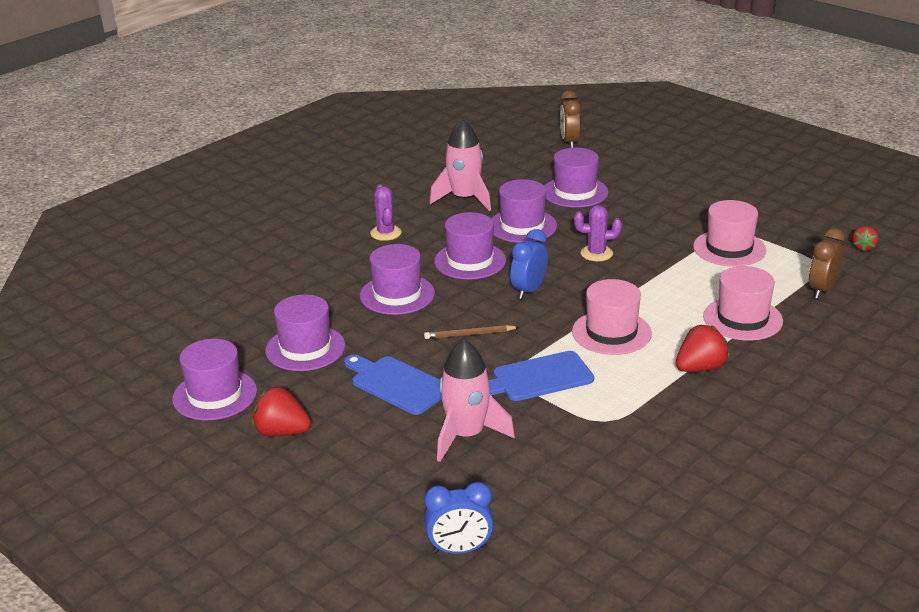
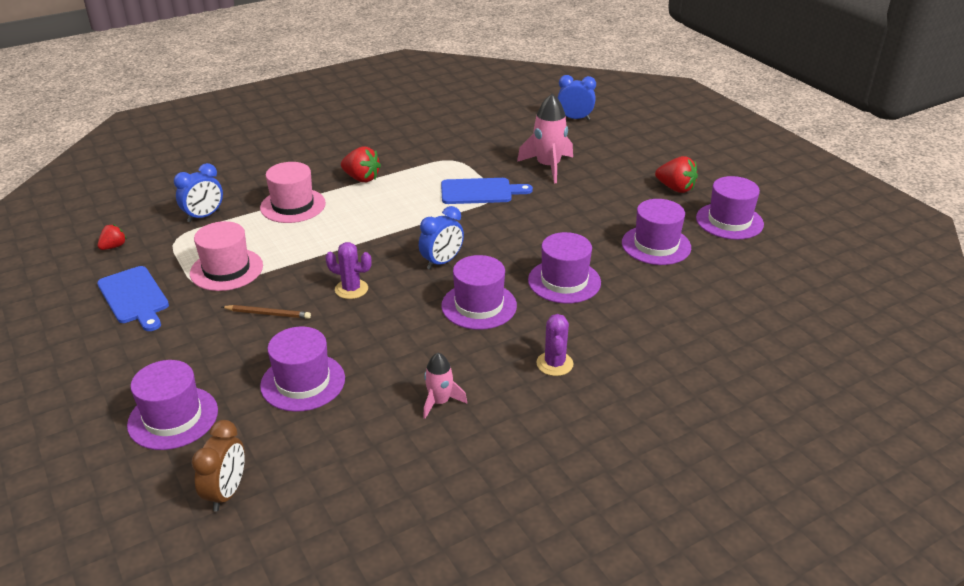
camera: 165 degrees left, 5 degrees up
blue cutting board [344,355,442,415] -> blue cutting board moved to [97,266,169,331]
brown pencil [424,325,519,339] -> brown pencil moved to [222,305,311,319]
pink rocket [430,119,491,211] -> pink rocket [423,353,467,419], size x0.58
purple hat [491,179,557,243] -> purple hat moved to [127,360,218,450]
pink hat [572,279,652,355] -> none
red strawberry [676,325,730,372] -> red strawberry turned 135 degrees counterclockwise [341,147,381,182]
brown clock [809,228,845,299] -> blue clock [174,163,223,222]

